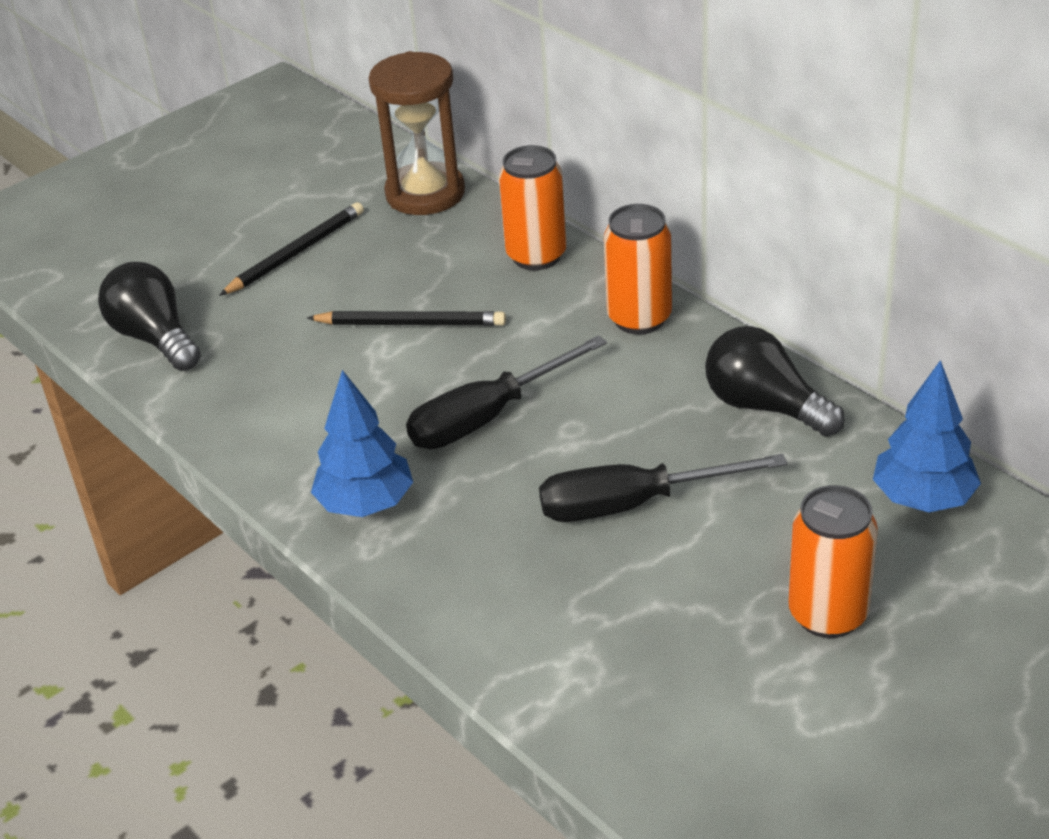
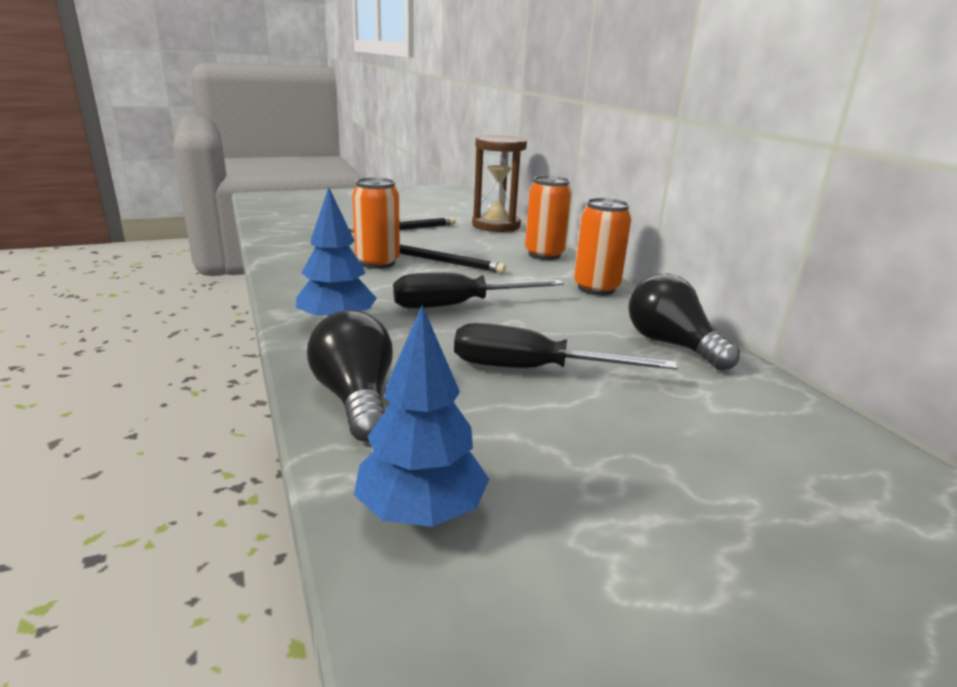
camera: 15 degrees right, 15 degrees down
black light bulb [98,262,201,371] -> black light bulb moved to [307,310,393,442]
orange can [788,485,878,638] -> orange can moved to [352,177,400,269]
blue tree [873,360,981,513] -> blue tree moved to [354,305,489,527]

